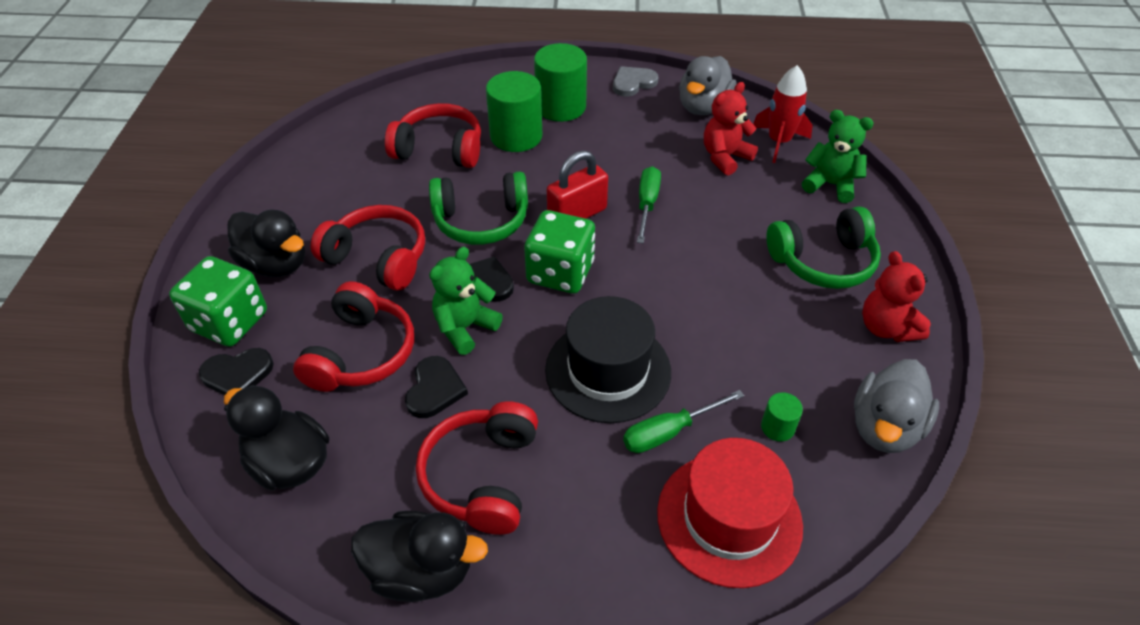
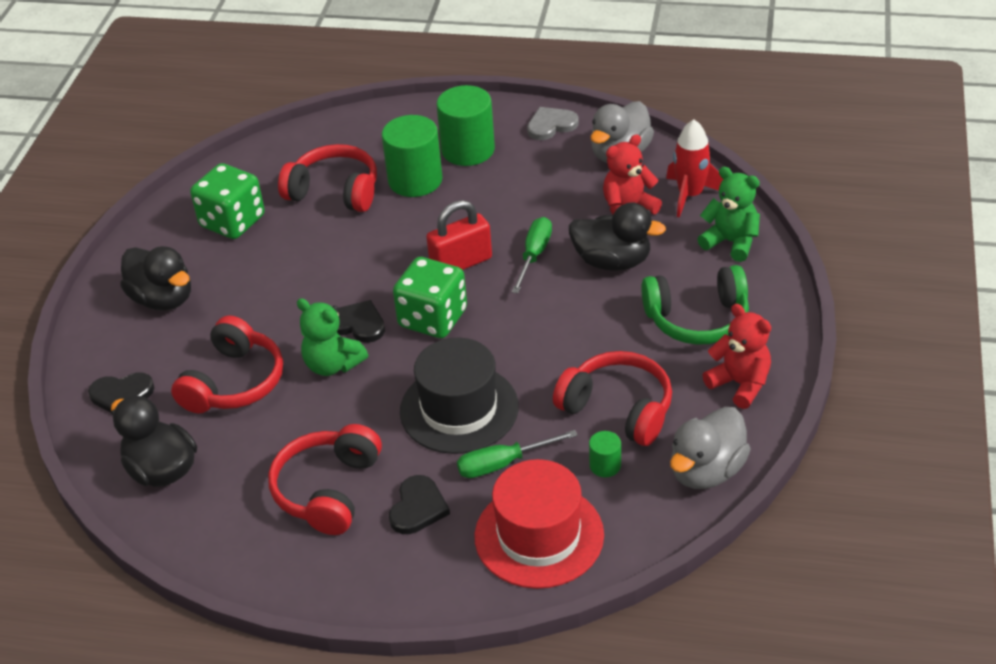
camera: 10 degrees right, 5 degrees down
green dice [169,256,267,347] -> green dice moved to [190,163,265,239]
red headphones [311,205,425,291] -> red headphones moved to [553,351,672,446]
black duck [351,511,488,602] -> black duck moved to [569,202,666,271]
black heart [405,356,468,418] -> black heart moved to [389,475,450,534]
green headphones [429,172,528,245] -> none
green teddy bear [429,247,503,355] -> green teddy bear turned 105 degrees counterclockwise [297,298,368,376]
red teddy bear [862,251,931,342] -> red teddy bear turned 150 degrees clockwise [702,304,771,409]

